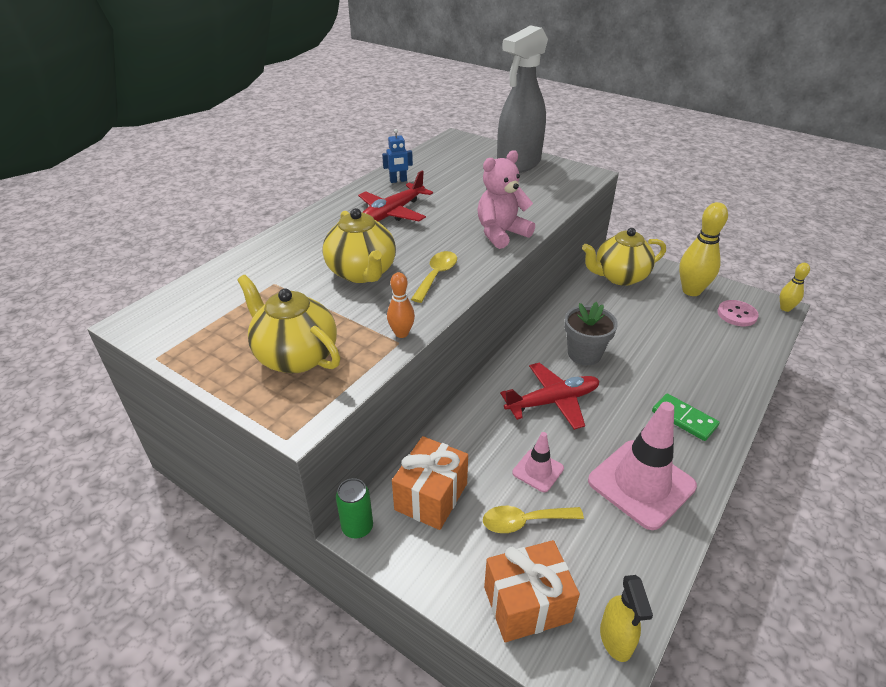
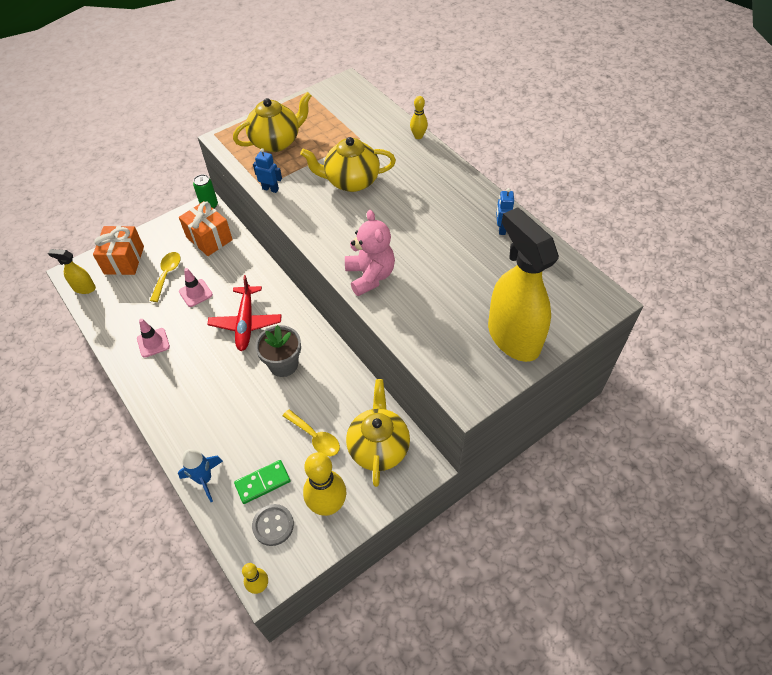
camera: 110 degrees right, 15 degrees up
red plane [358,171,433,221] -> none
orange bowling pin [387,272,415,338] -> blue robot [253,148,282,193]
yellow spoon [411,251,457,303] -> yellow spoon moved to [283,409,340,456]
grey spray bottle [497,25,548,173] -> yellow spray bottle [488,207,559,362]
pink traffic cone [588,402,697,530] -> pink traffic cone [137,319,170,358], size x0.50
green domino [652,393,719,441] -> green domino moved to [234,460,290,504]
pink button [718,300,759,326] -> grey button [252,504,294,546]
none -> blue rocket [178,449,223,502]
none -> yellow bowling pin [410,96,428,139]

